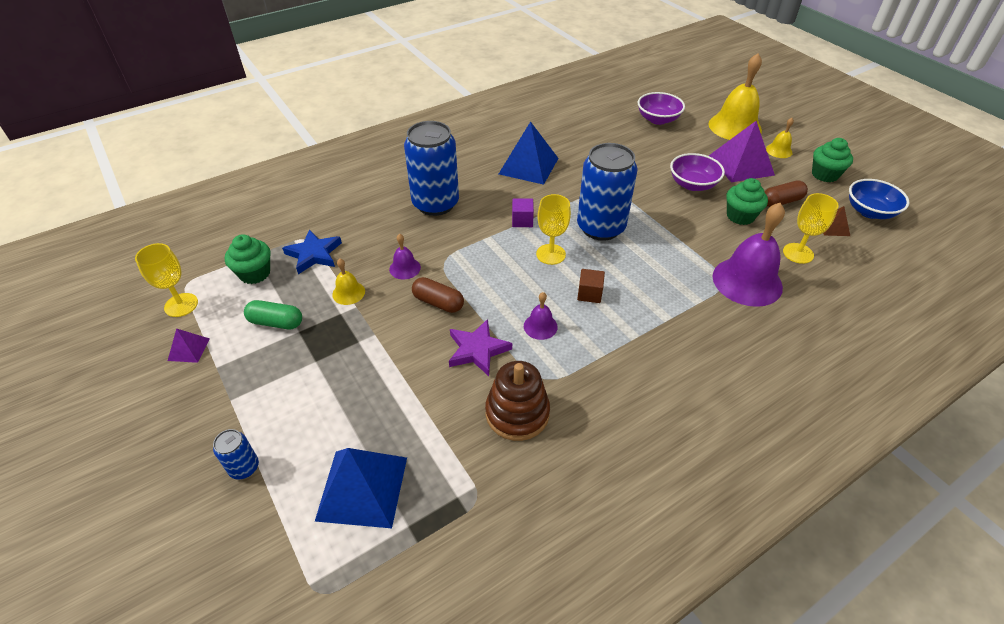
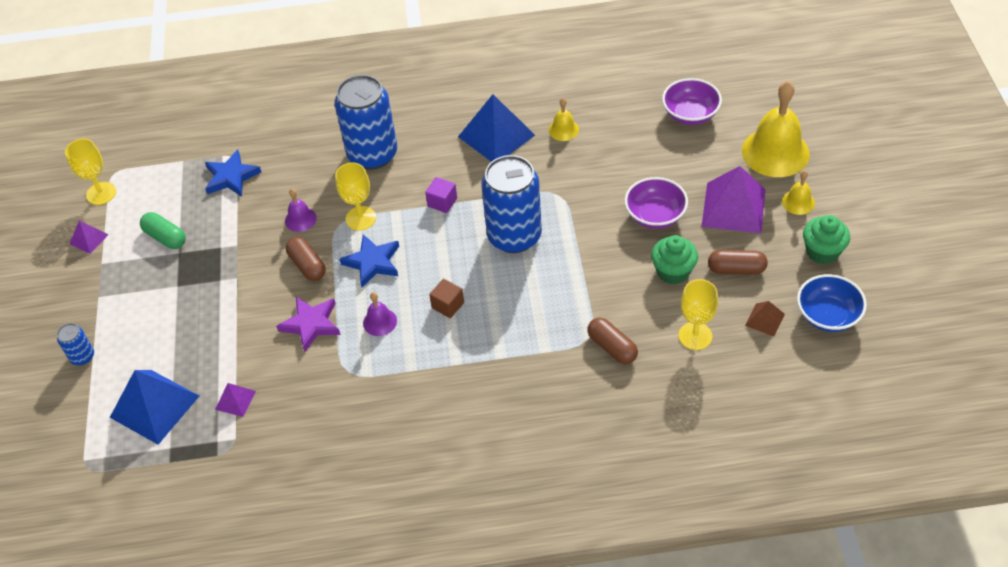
camera: 30 degrees right, 5 degrees up
green cupcake [225,234,270,284] -> none
yellow bell [332,258,365,305] -> yellow bell moved to [549,98,579,141]
brown stacking toy [485,361,550,441] -> none
yellow goblet [536,194,571,265] -> yellow goblet moved to [335,162,376,230]
purple bell [713,203,785,307] -> brown capsule [587,318,638,364]
none -> purple pyramid [215,383,256,417]
none -> blue star [339,234,399,287]

